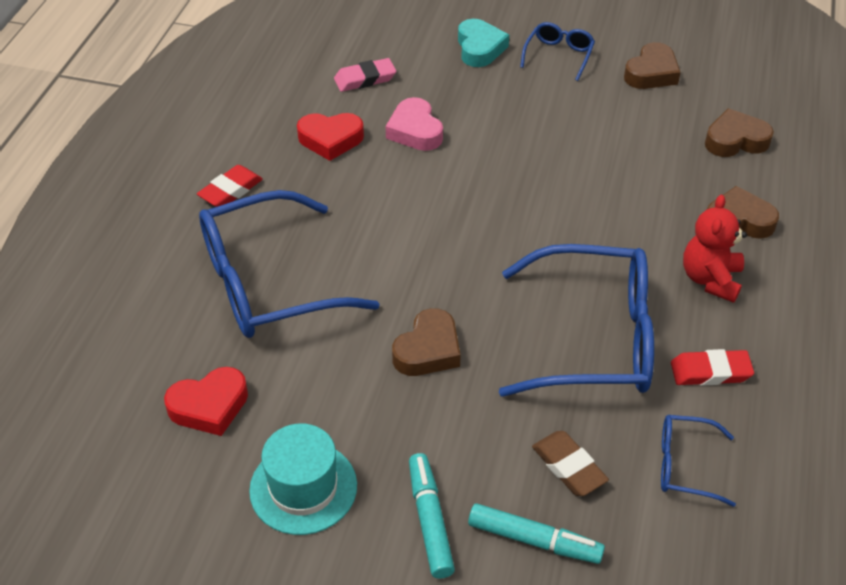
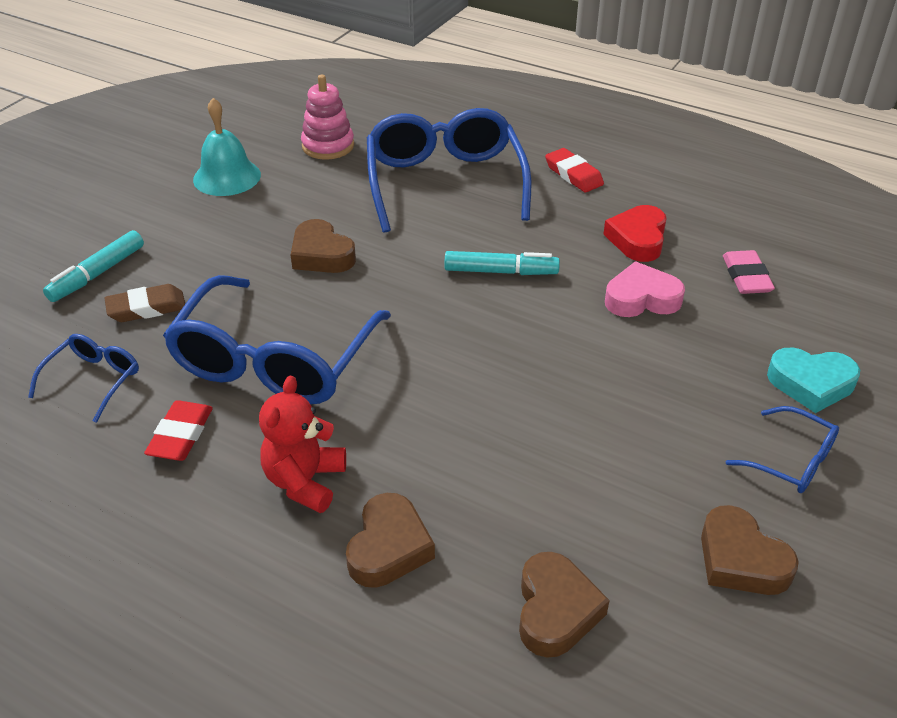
camera: 105 degrees right, 5 degrees down
red heart [164,367,248,436] -> pink stacking toy [301,75,354,160]
turquoise hat [249,424,357,535] -> turquoise bell [193,98,261,196]
turquoise marker [409,453,455,579] -> turquoise marker moved to [444,251,560,275]
red teddy bear [683,195,747,303] -> red teddy bear turned 105 degrees counterclockwise [259,376,346,513]

